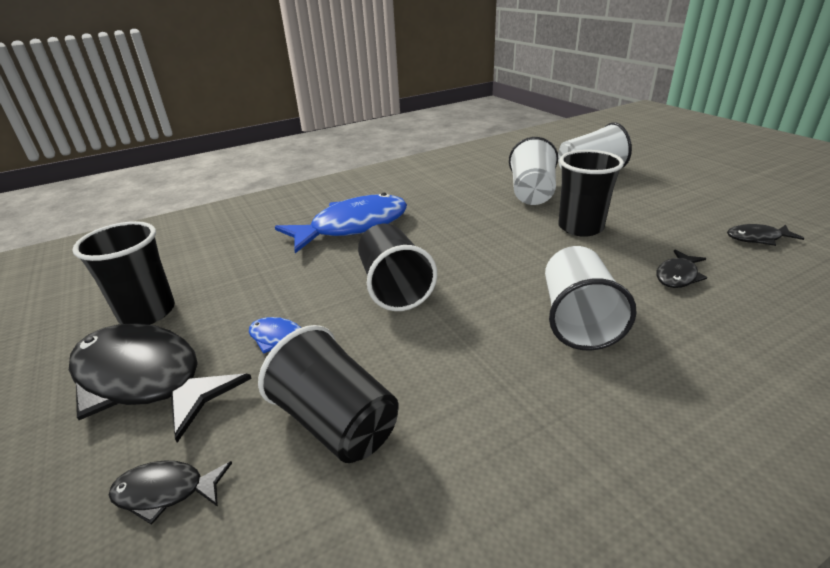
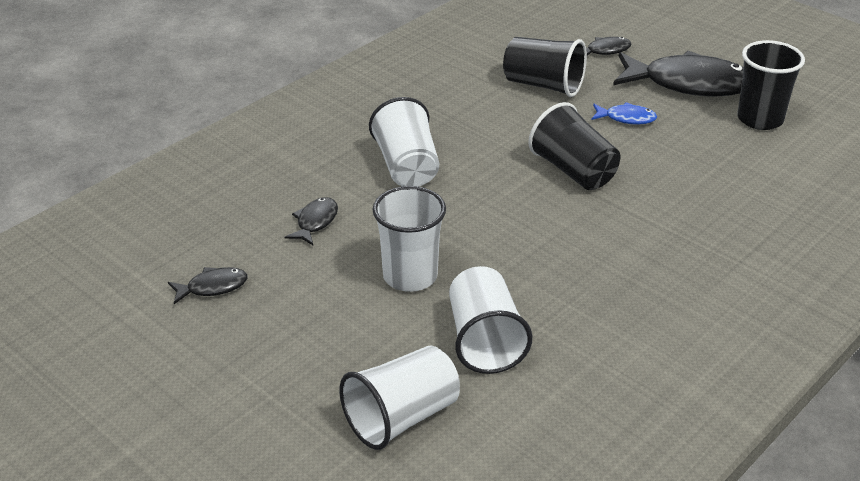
camera: 160 degrees right, 5 degrees up
blue fish [275,193,407,253] -> none
black cup [558,150,624,237] -> white cup [373,186,446,292]

